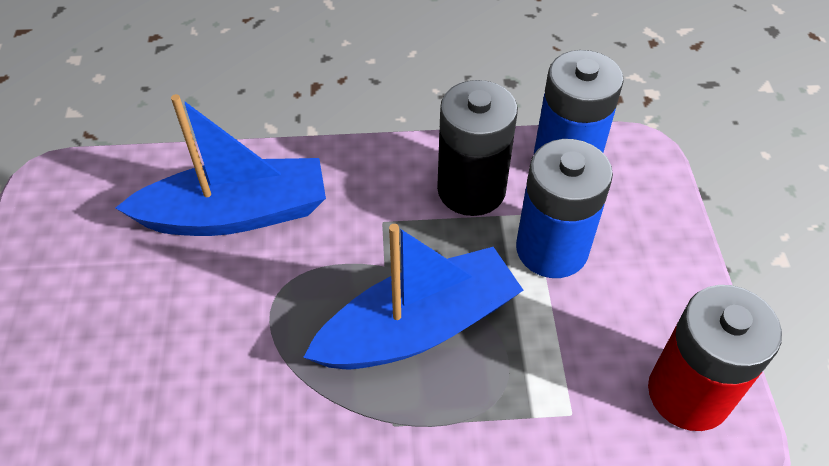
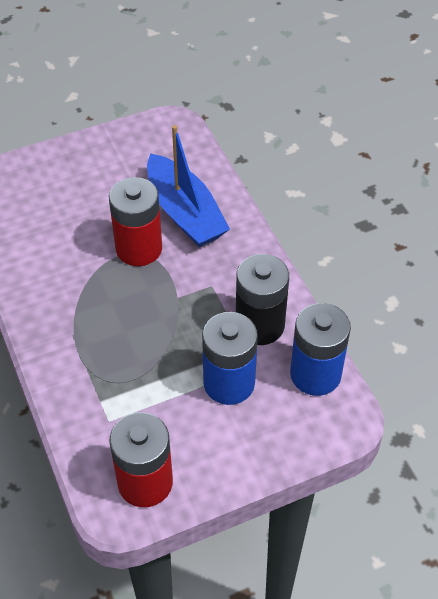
camera: 70 degrees right, 0 degrees up
blue boat [303,224,523,370] -> none
none -> red battery [109,177,162,266]

